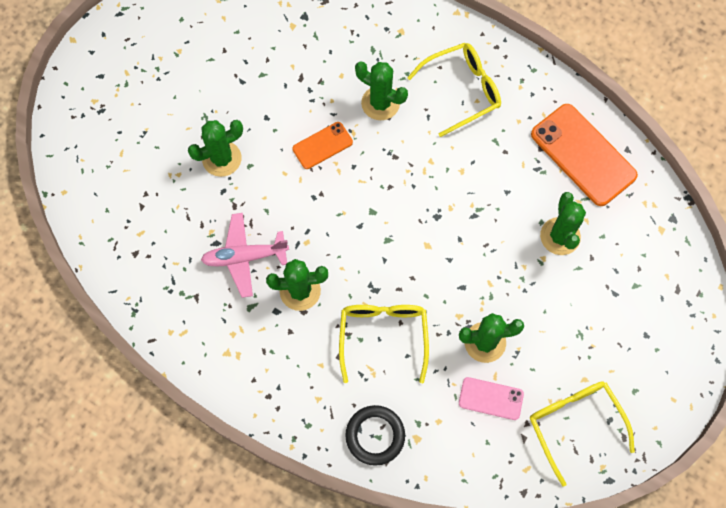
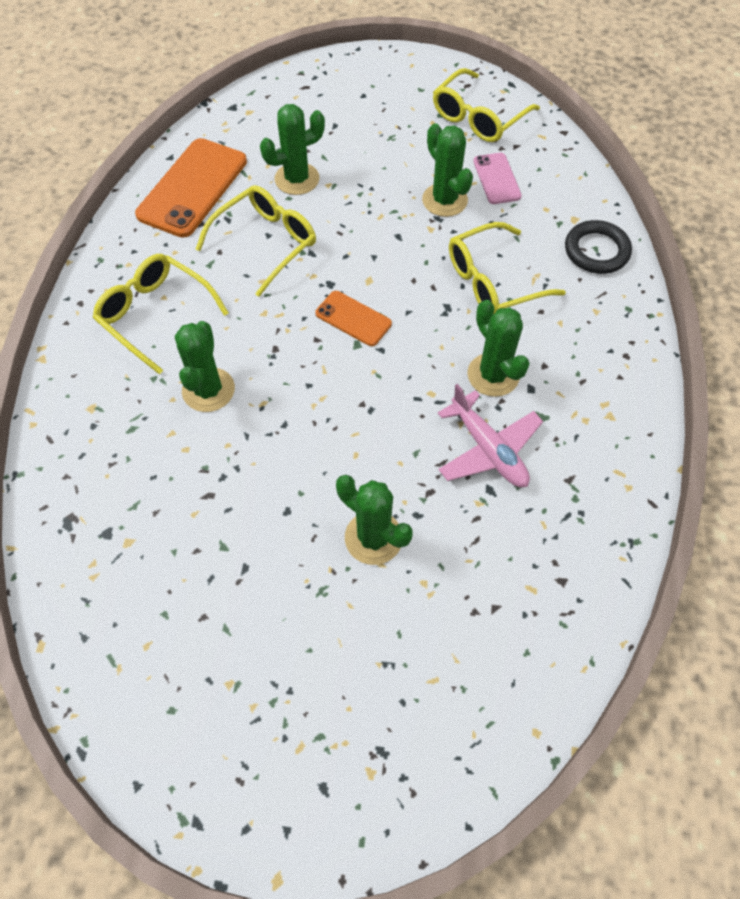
camera: 115 degrees left, 10 degrees down
orange phone [292,122,353,169] -> orange phone moved to [315,291,392,346]
none -> yellow glasses [196,185,316,297]

